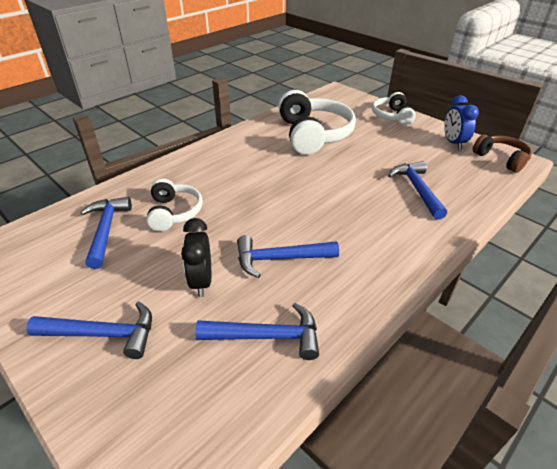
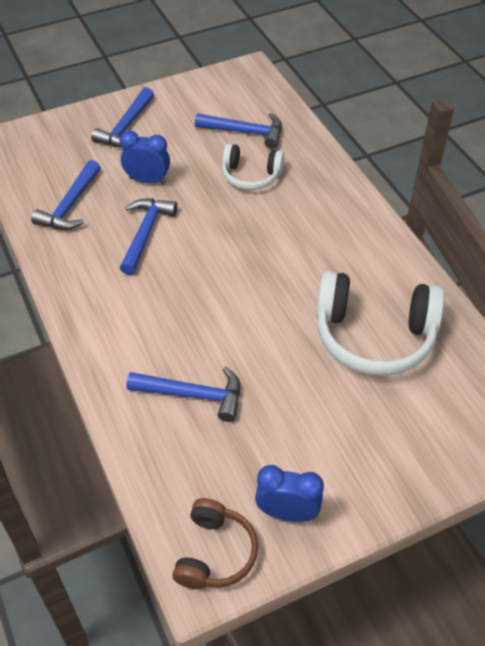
camera: 110 degrees right, 10 degrees up
black clock [181,218,211,297] -> blue clock [120,130,170,184]
white headphones [372,92,416,126] -> none
brown headphones [472,134,532,173] -> brown headphones turned 60 degrees counterclockwise [172,498,258,589]

